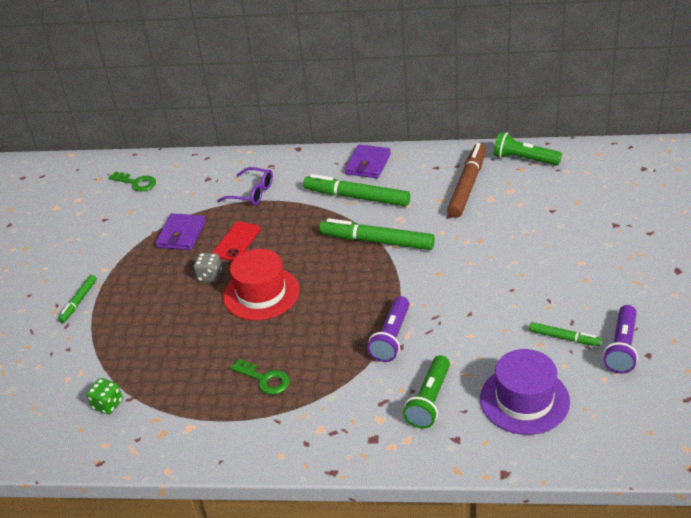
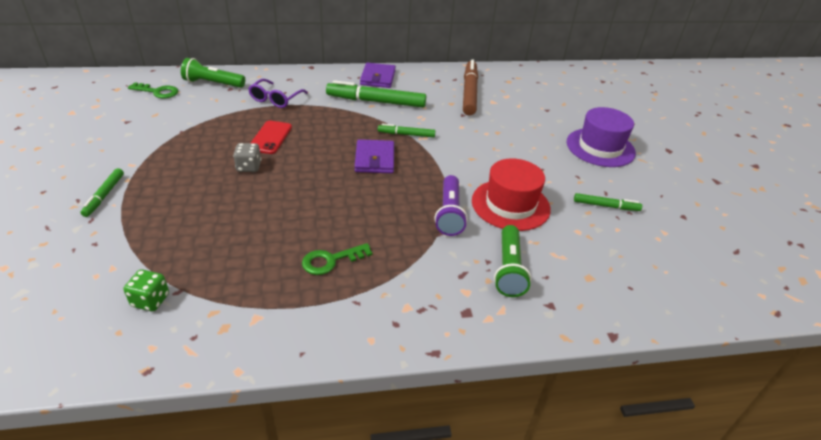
camera: 20 degrees left, 0 degrees up
purple wallet [156,213,206,250] -> purple wallet moved to [354,139,394,173]
purple glasses [217,167,273,205] -> purple glasses turned 105 degrees clockwise [248,79,308,108]
red hat [223,249,300,321] -> red hat moved to [472,158,551,231]
green key [230,359,290,395] -> green key turned 135 degrees clockwise [302,243,372,275]
green marker [319,218,435,250] -> green marker [378,124,435,137], size x0.53
purple hat [480,349,570,435] -> purple hat moved to [567,107,636,167]
green flashlight [494,132,562,165] -> green flashlight moved to [181,58,245,88]
purple flashlight [603,305,638,374] -> none

